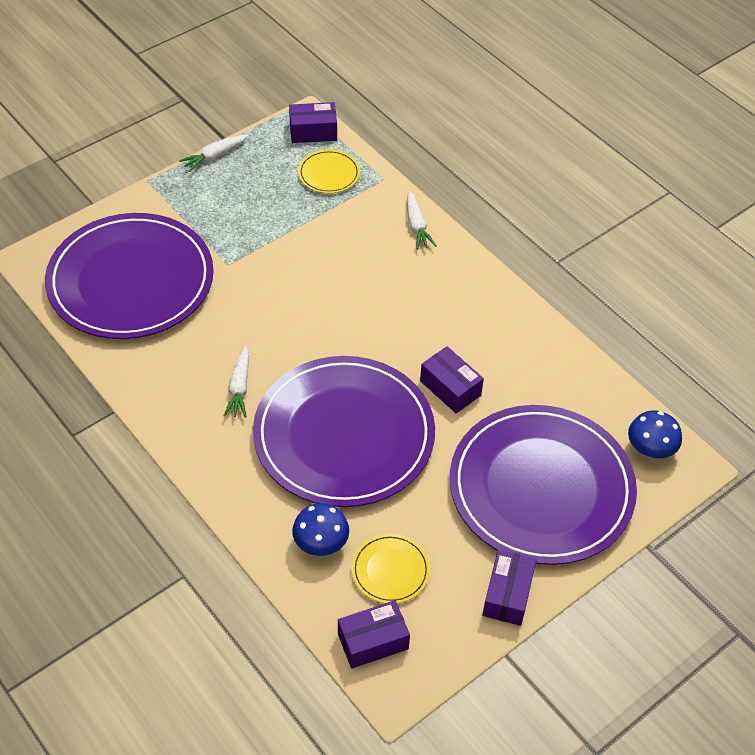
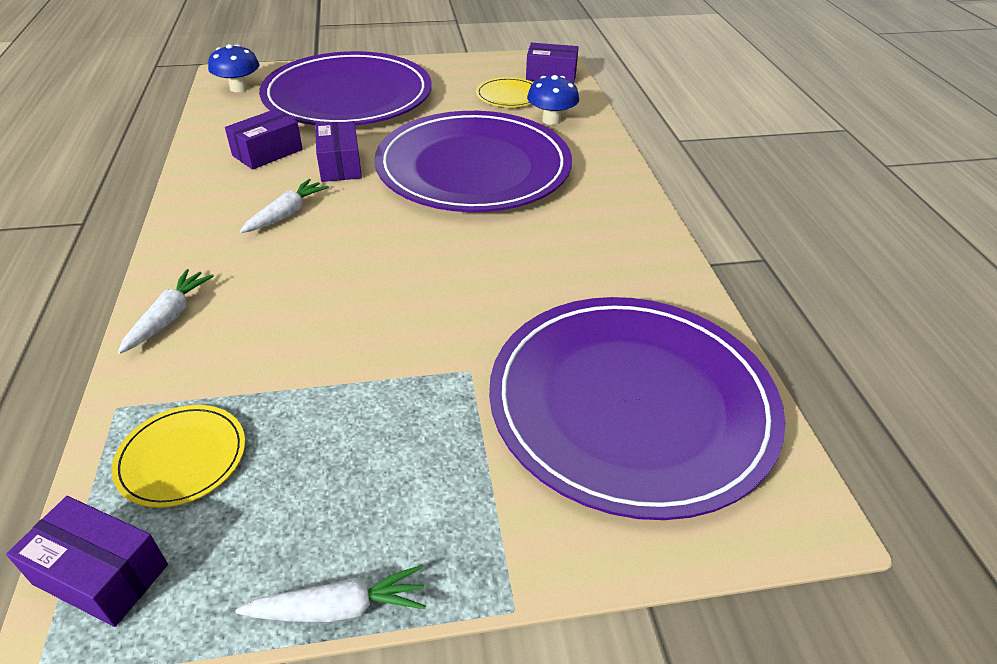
camera: 150 degrees left, 10 degrees down
white carrot [223,346,249,418] -> white carrot moved to [240,179,329,233]
purple box [482,550,536,626] -> purple box moved to [225,109,303,170]

